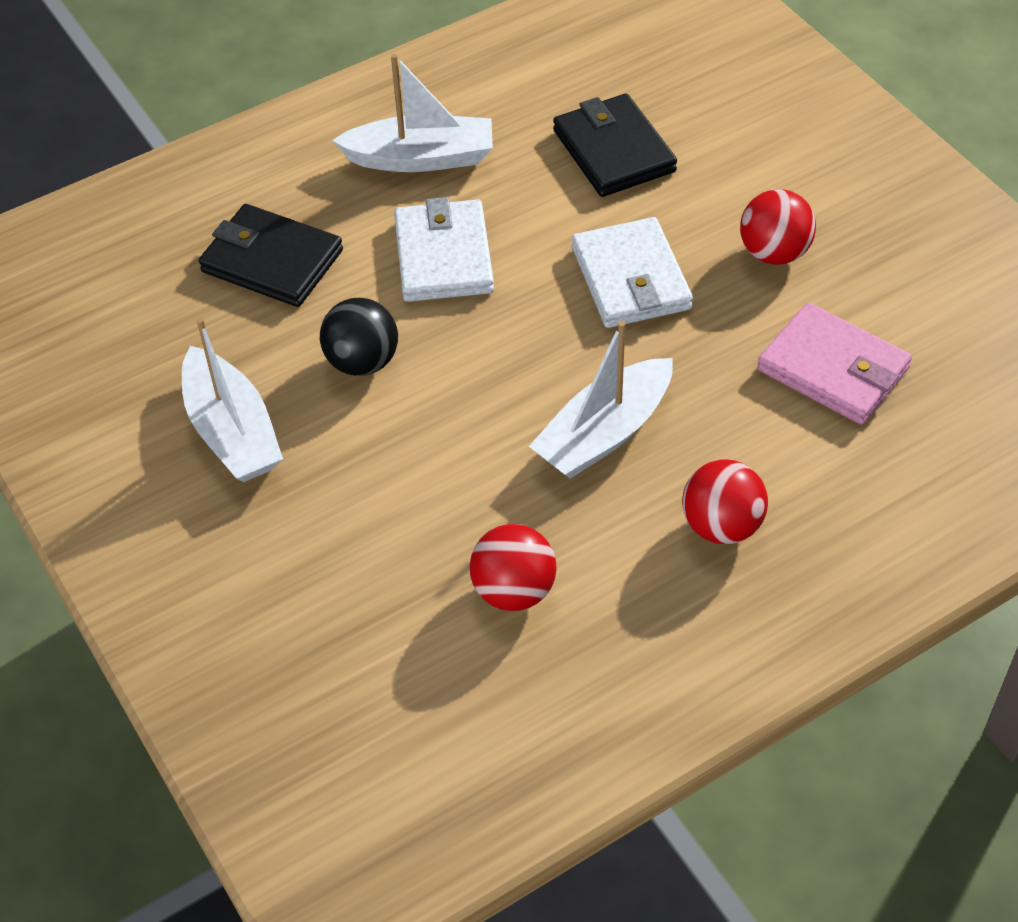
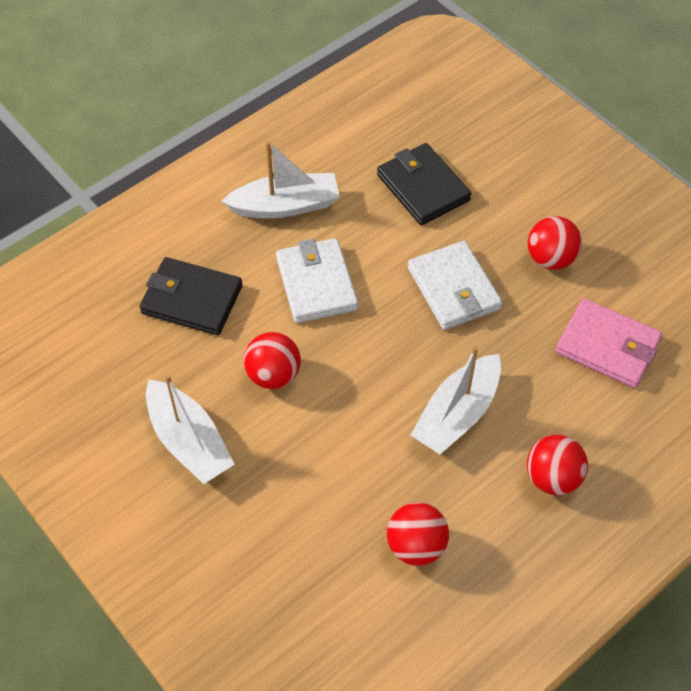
camera: 10 degrees left, 5 degrees up
black ball [320,298,398,376] -> red ball [244,332,301,389]

